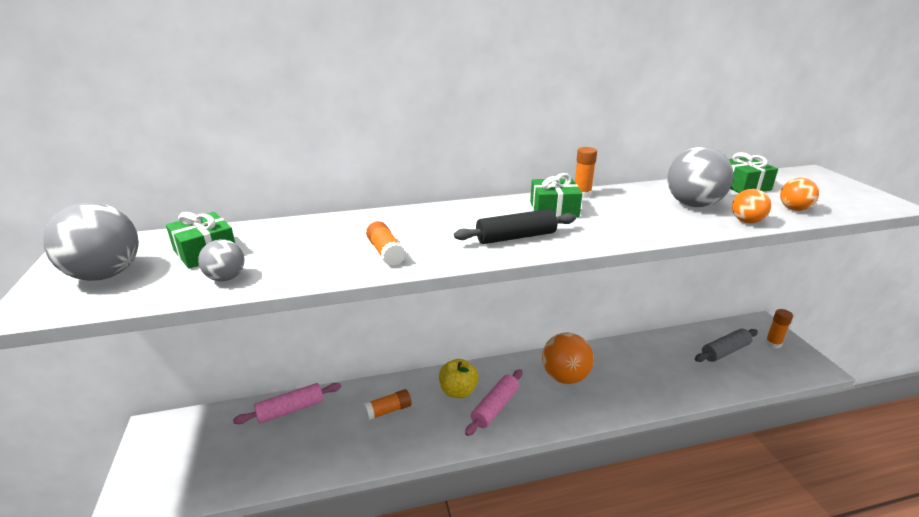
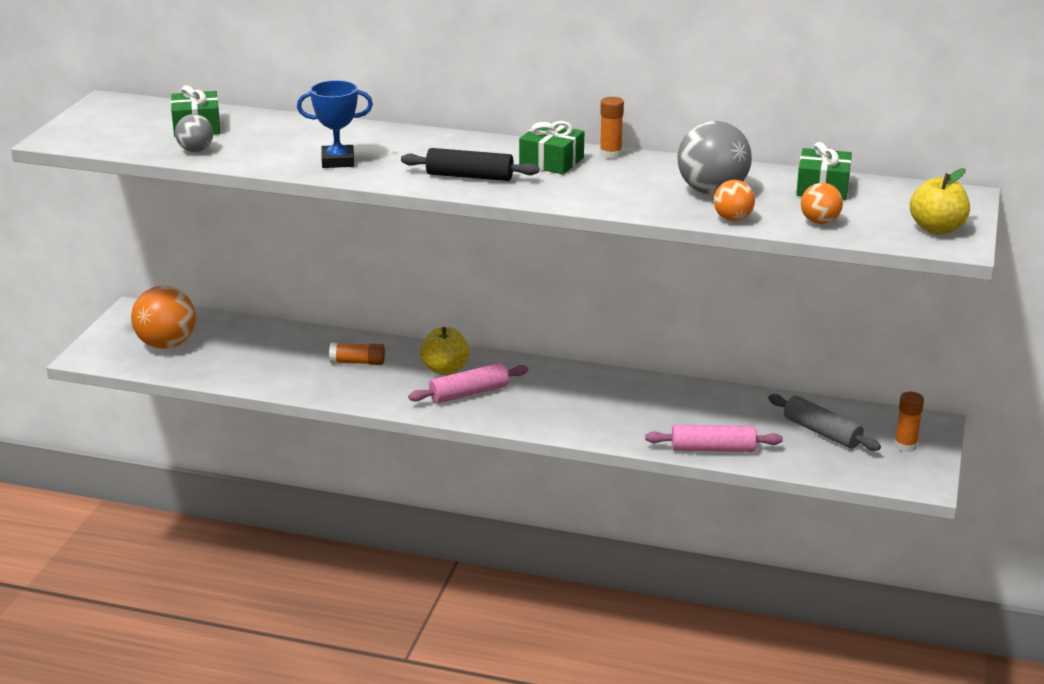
camera: 30 degrees right, 0 degrees up
grey ball [43,202,139,281] -> none
pink rolling pin [233,383,341,424] -> pink rolling pin moved to [645,425,783,452]
orange glue stick [366,221,405,266] -> blue trophy [297,80,373,168]
orange ball [542,332,594,384] -> orange ball moved to [131,286,196,349]
grey rolling pin [695,329,758,362] -> grey rolling pin turned 45 degrees clockwise [768,394,881,451]
none -> yellow apple [910,168,970,234]

